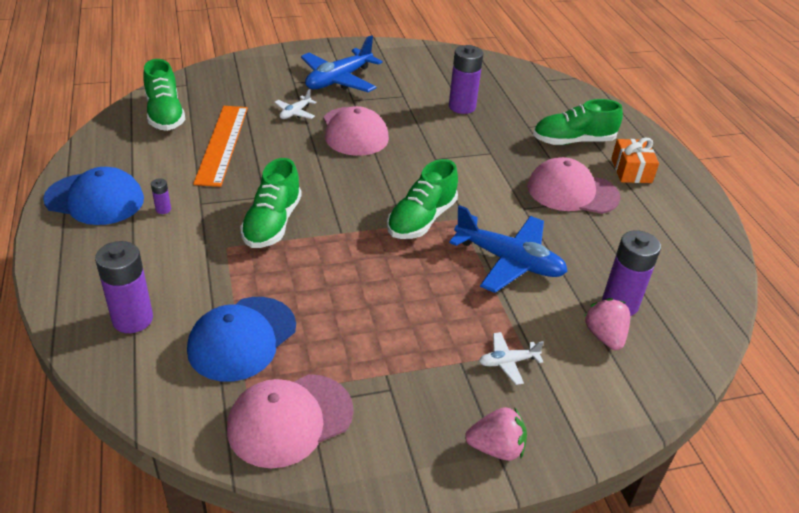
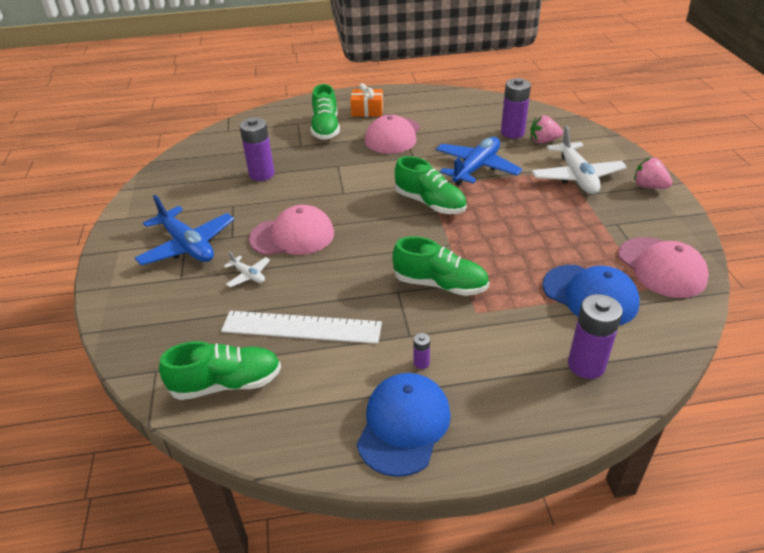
camera: 80 degrees left, 0 degrees up
orange ruler [193,106,248,187] -> white ruler [221,311,382,344]
pink strawberry [465,407,527,461] -> pink strawberry turned 60 degrees counterclockwise [634,158,672,189]
white plane [479,332,544,385] -> white plane [532,125,627,194], size x2.11

